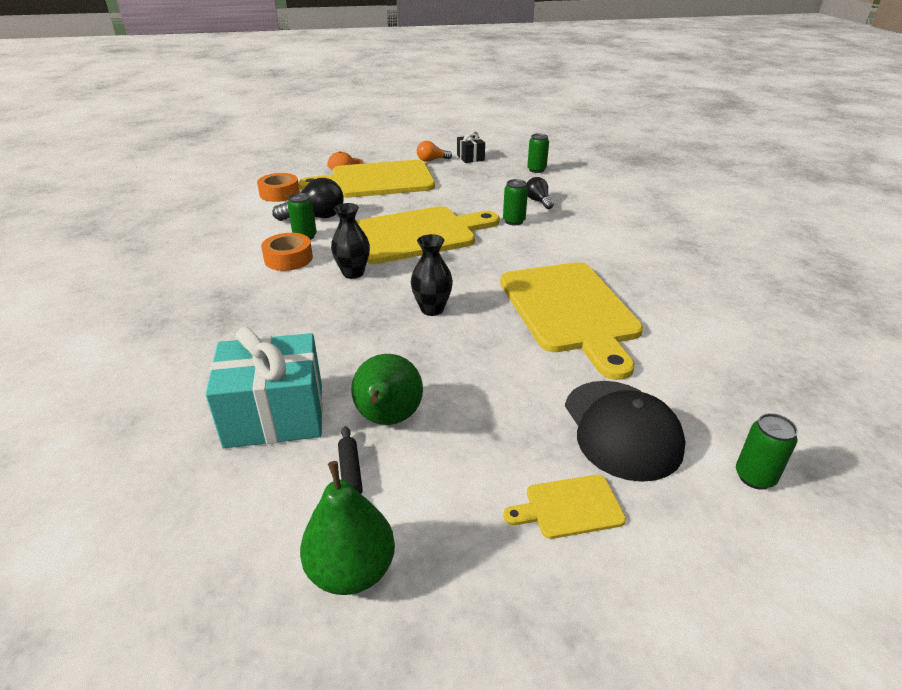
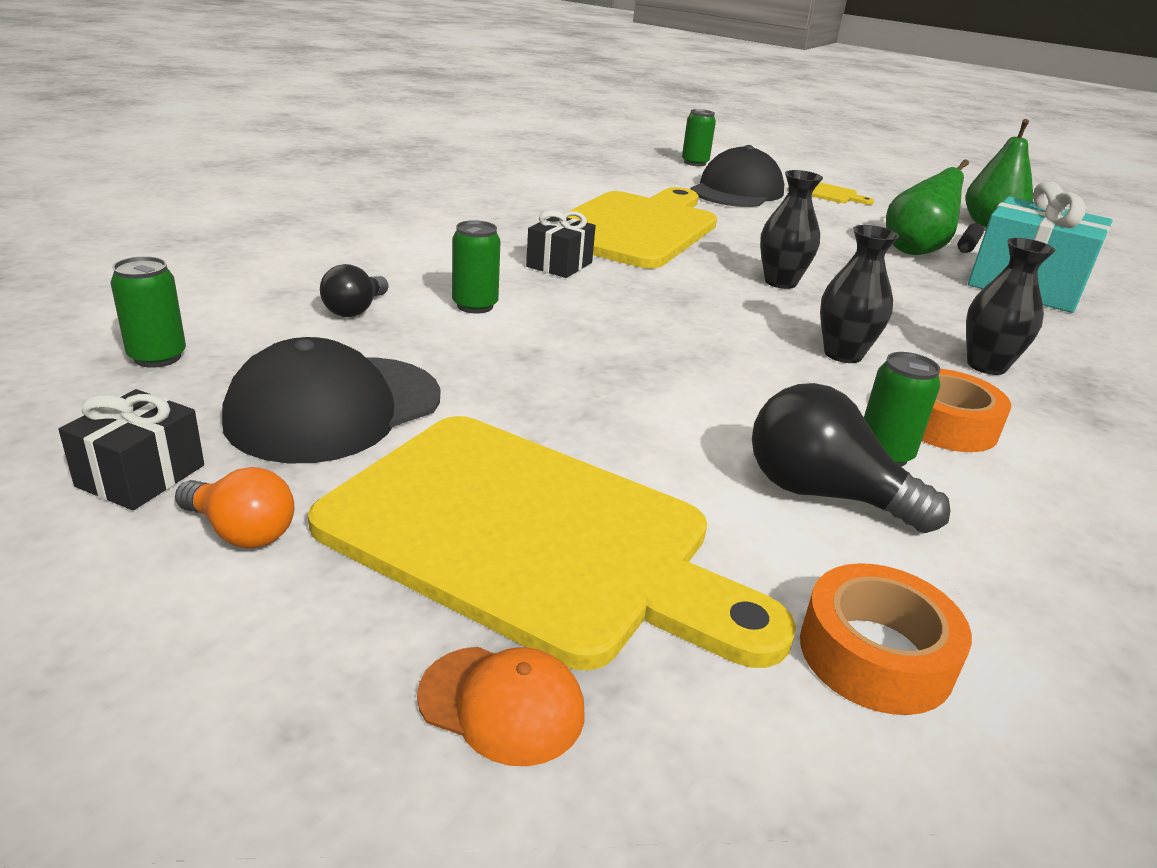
camera: 140 degrees left, 5 degrees down
yellow cutting board [356,206,500,264] -> none
none -> black cap [222,337,440,463]
none -> black gift [526,210,596,278]
none -> black vase [966,238,1055,375]

